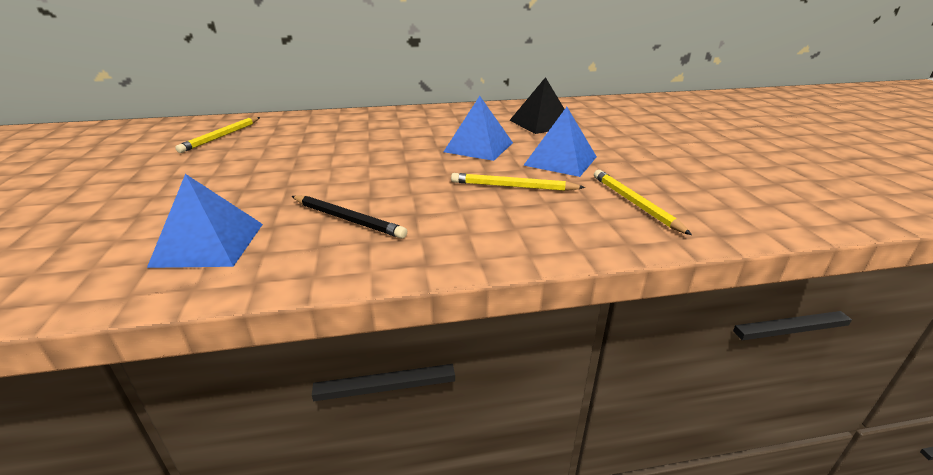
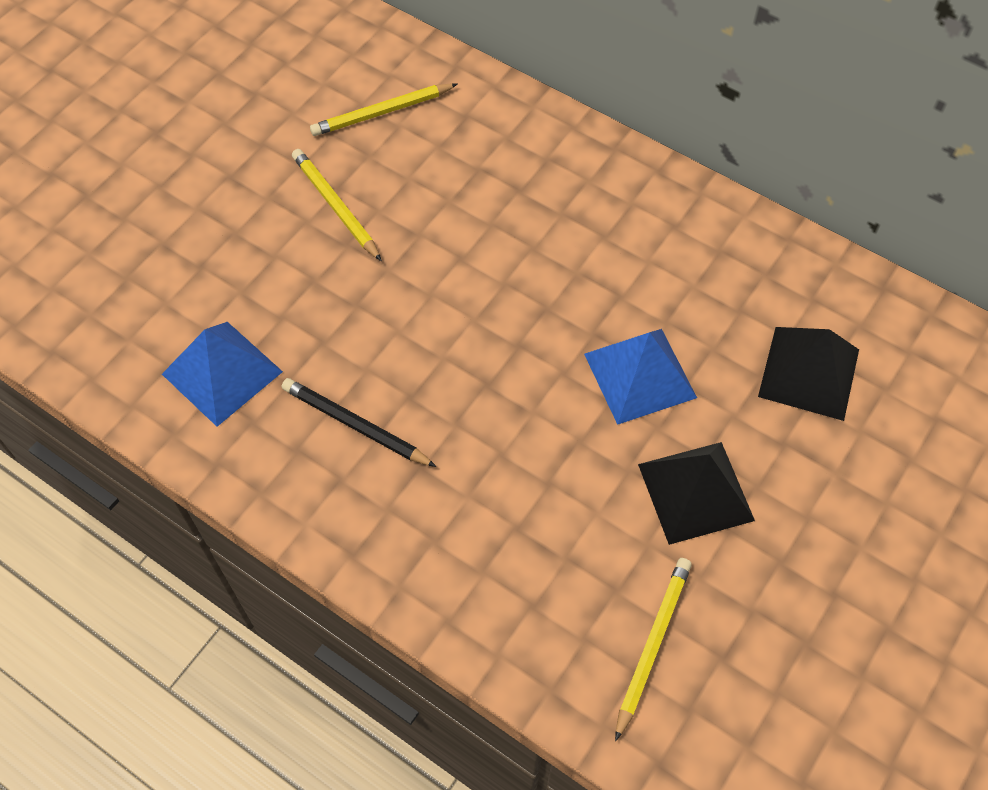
camera: 45 degrees right, 30 degrees up
black pencil [292,195,407,239] -> black pencil turned 135 degrees clockwise [282,378,437,467]
yellow pencil [451,173,585,191] -> yellow pencil moved to [292,149,382,261]
blue pyramid [523,107,597,177] -> black pyramid [638,442,755,545]

